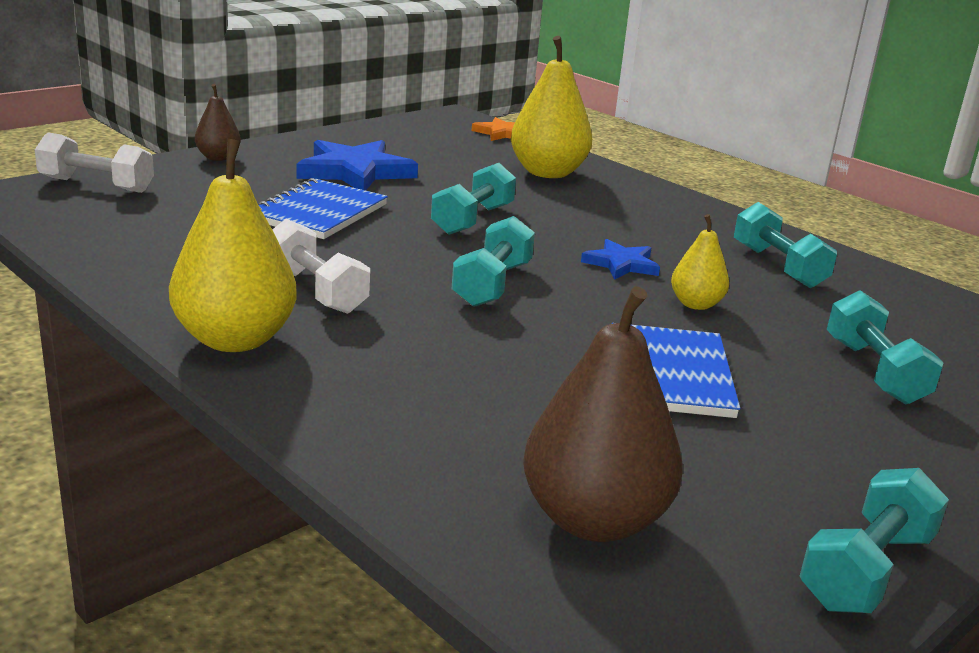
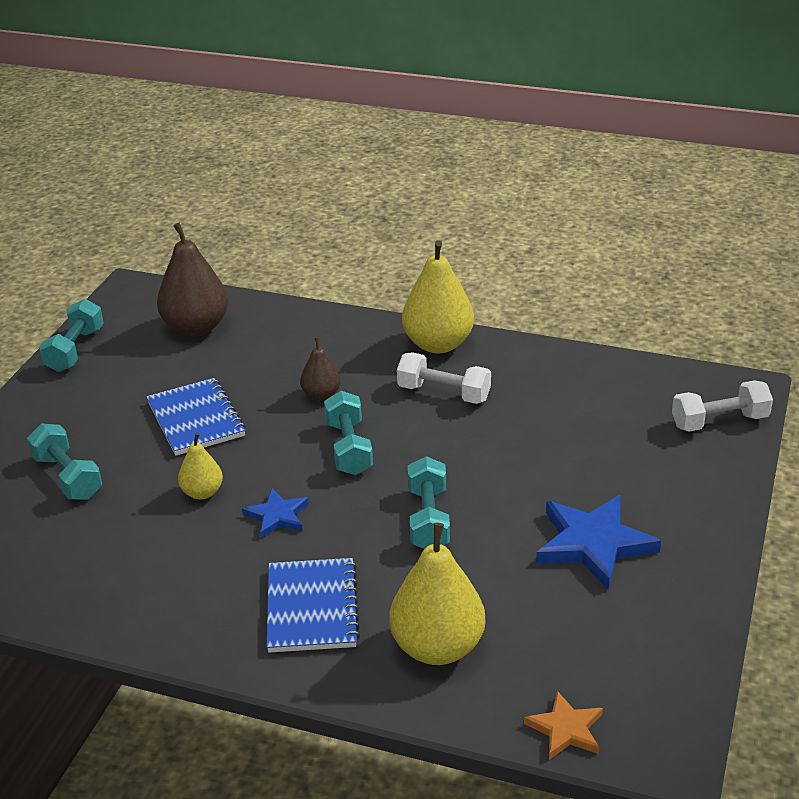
camera: 155 degrees right, 10 degrees up
brown pear [195,84,241,161] -> brown pear moved to [300,337,341,401]
blue notebook [258,178,388,239] -> blue notebook moved to [267,558,360,653]
turquoise dumbbell [734,202,837,288] -> none

